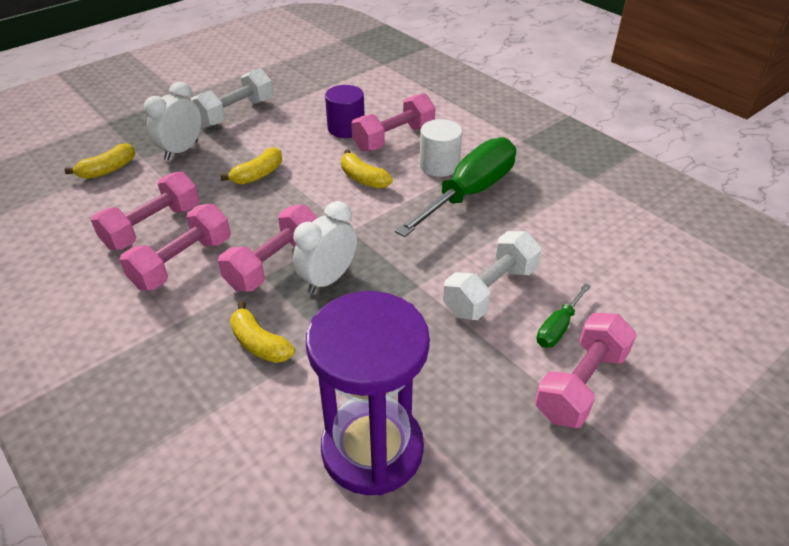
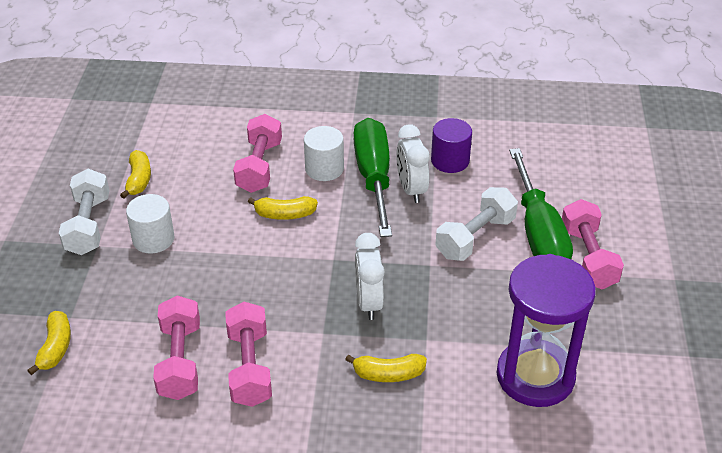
camera: 45 degrees left, 0 degrees up
white clock [144,82,201,160] -> white clock moved to [396,124,429,203]
pink dumbbell [218,205,318,291] -> none
yellow banana [220,147,282,185] -> yellow banana moved to [120,150,151,199]
purple cylinder [325,85,365,138] -> purple cylinder moved to [431,118,472,173]
white dumbbell [443,231,542,320] -> white dumbbell turned 45 degrees clockwise [435,187,518,261]
green screwdriver [537,283,591,348] -> green screwdriver [509,148,573,260], size x2.21
none -> white cylinder [126,194,174,254]

